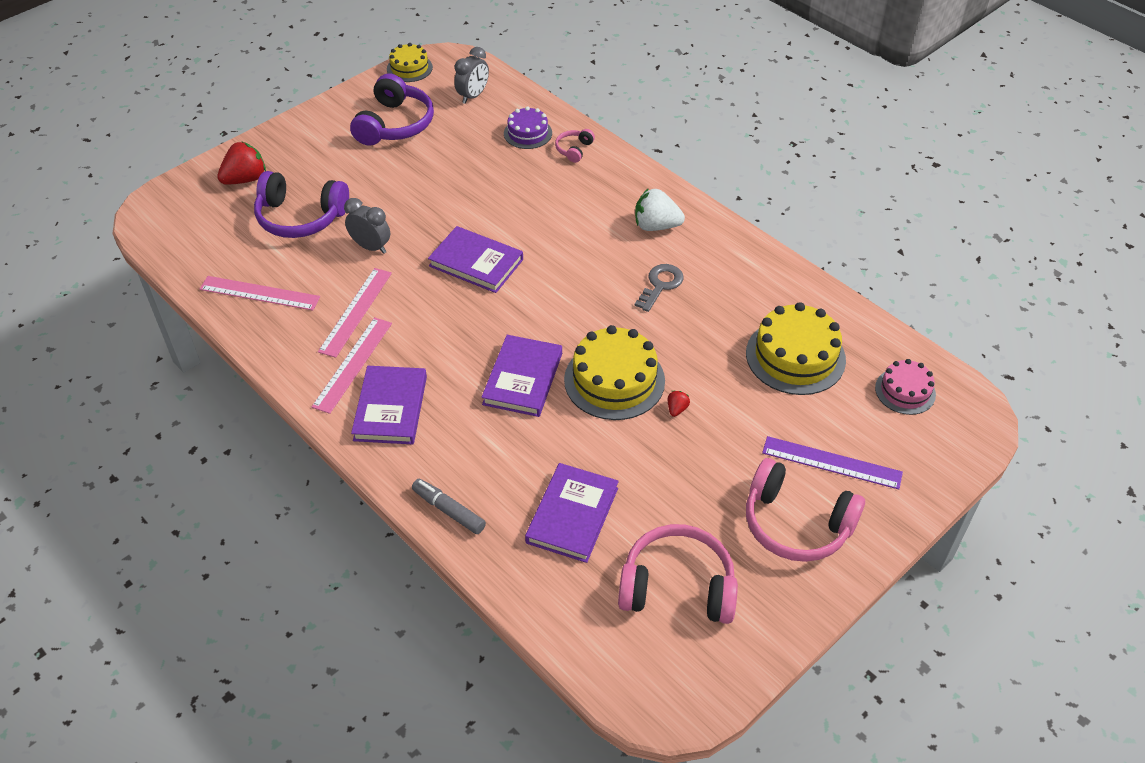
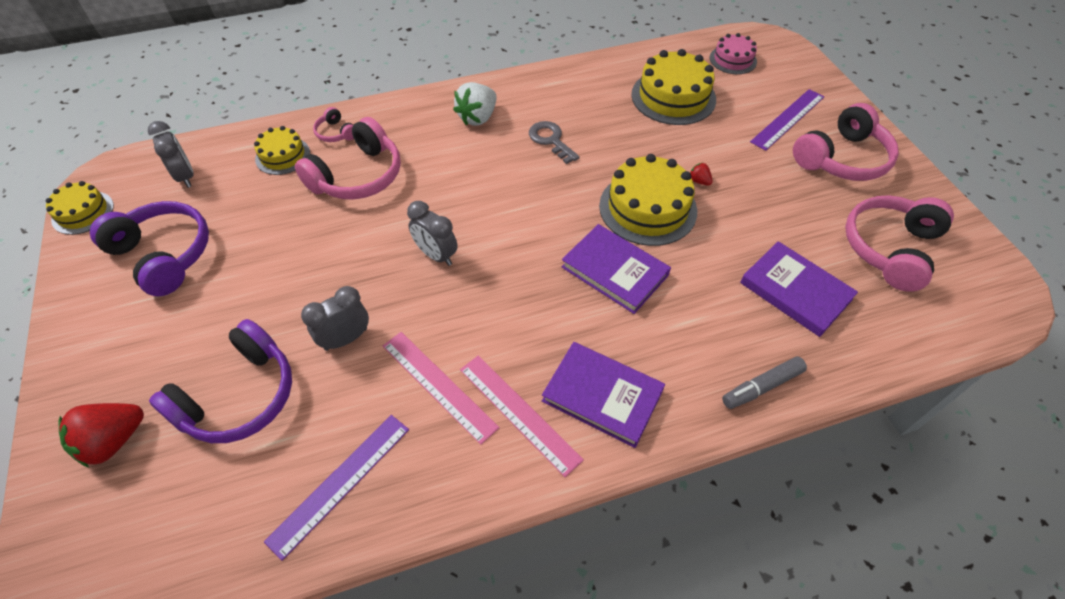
camera: 65 degrees left, 5 degrees up
pink ruler [200,276,320,310] -> purple ruler [264,415,409,561]
red strawberry [217,141,266,185] -> red strawberry turned 120 degrees counterclockwise [58,403,144,468]
purple book [428,226,523,293] -> grey clock [407,201,458,266]
purple cake [504,106,552,149] -> yellow cake [254,126,310,175]
none -> pink headphones [295,117,401,200]

